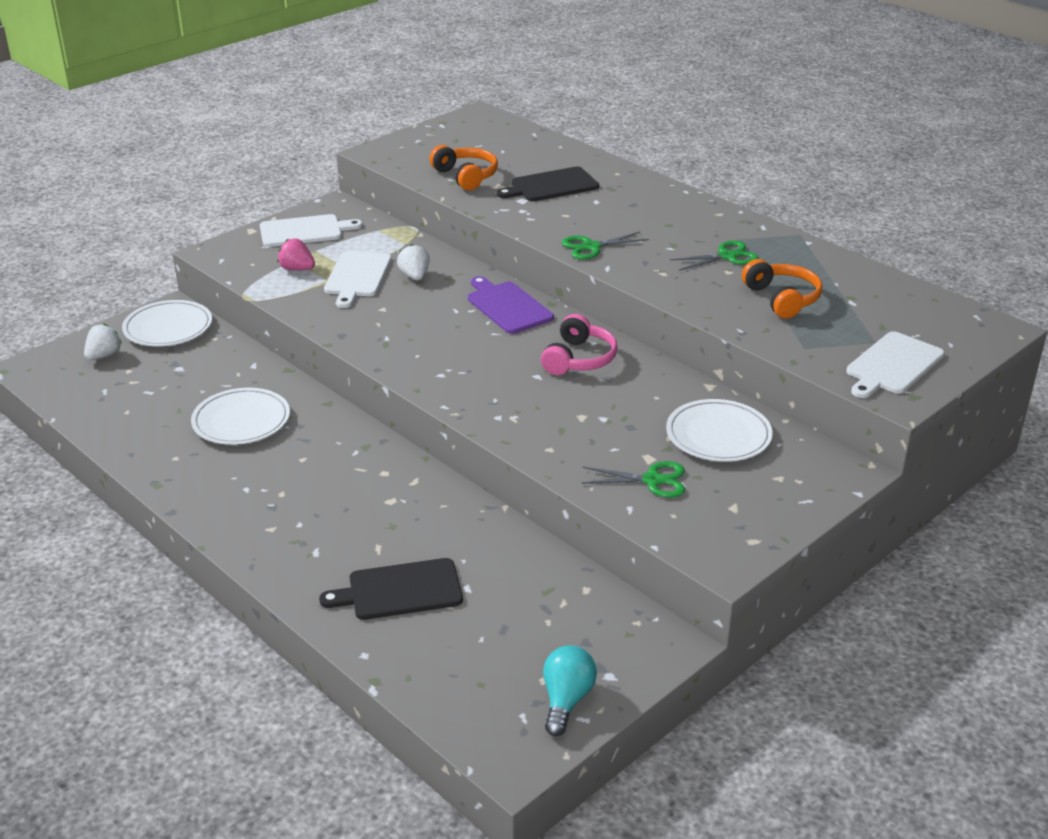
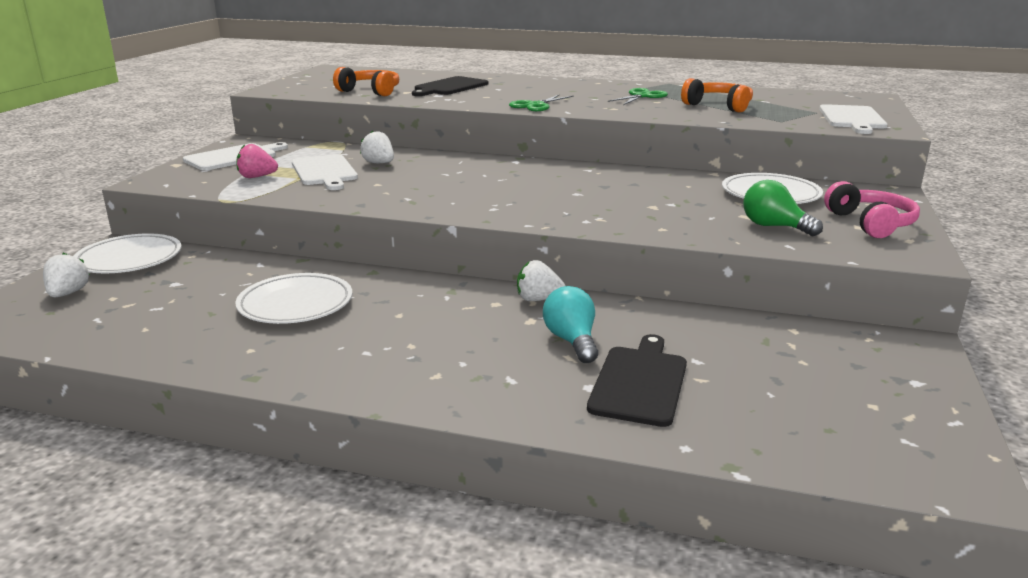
camera: 30 degrees left, 10 degrees down
black cutting board [319,558,463,620] -> black cutting board turned 150 degrees clockwise [587,334,687,427]
purple cutting board [468,276,554,334] -> none
pink headphones [541,314,618,375] -> pink headphones moved to [824,181,920,238]
turquoise light bulb [543,645,597,736] -> turquoise light bulb moved to [543,286,598,363]
green scissors [581,461,685,498] -> green light bulb [743,180,823,236]
none -> white strawberry [517,260,566,301]

